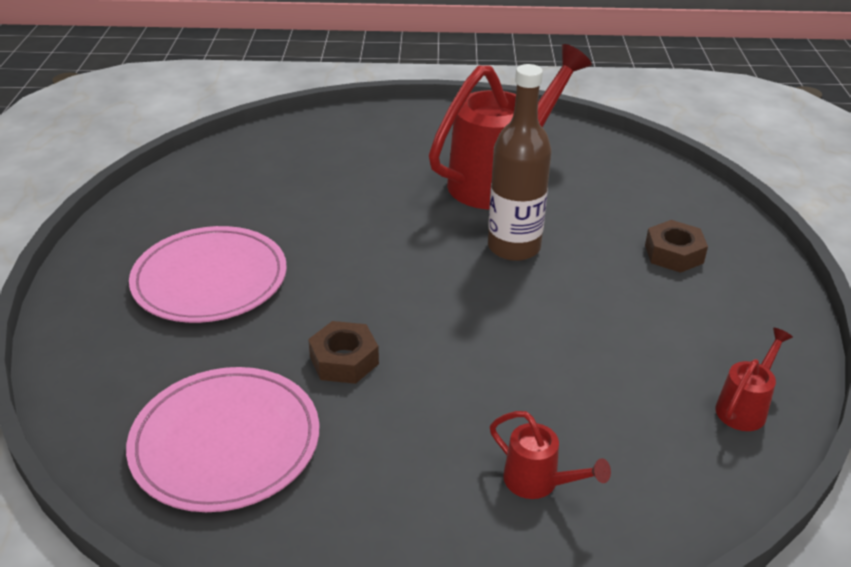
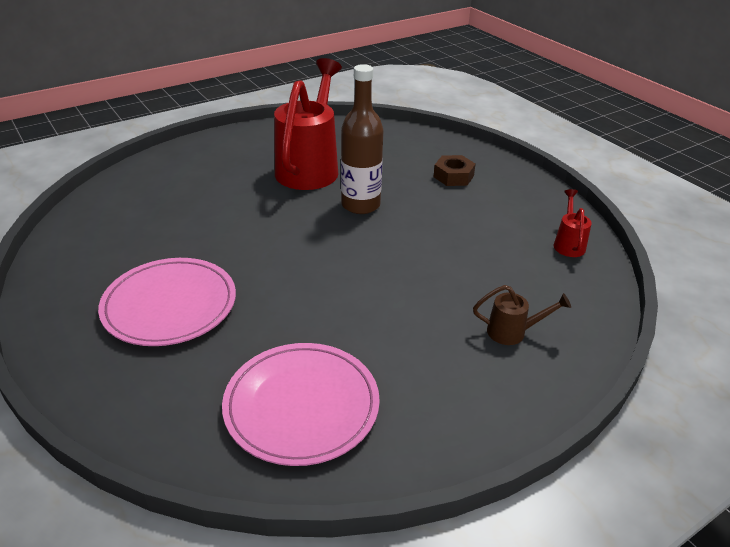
camera: 35 degrees left, 0 degrees up
brown nut [308,321,379,384] -> none
red watering can [490,411,611,499] -> brown watering can [473,285,571,345]

